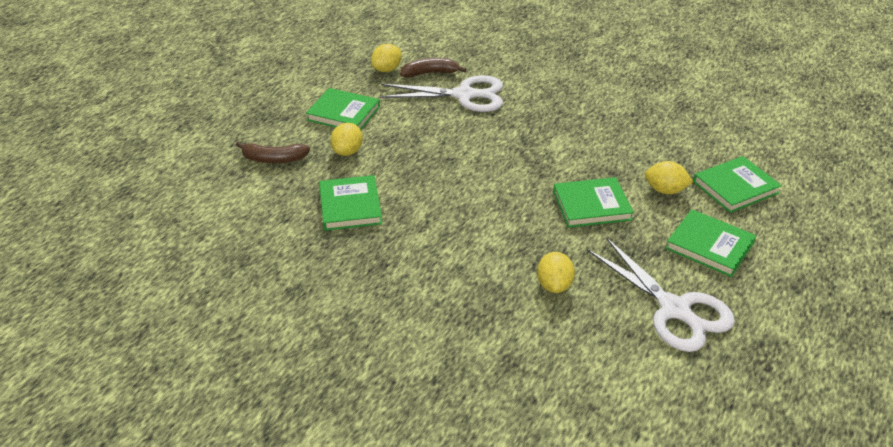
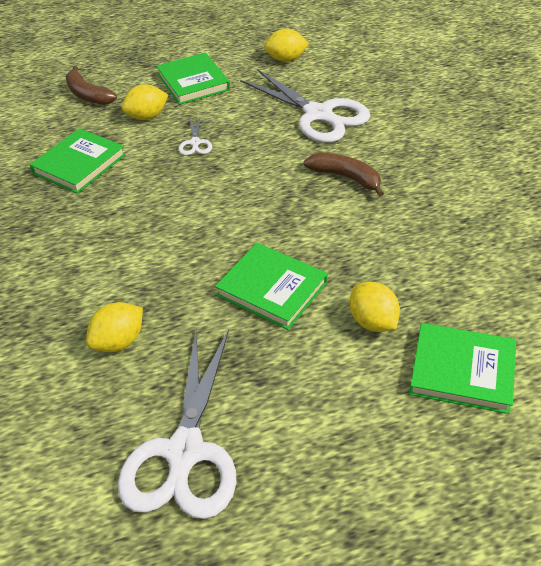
camera: 45 degrees right, 5 degrees up
brown banana [400,58,467,78] -> brown banana moved to [304,153,384,197]
green book [666,209,756,277] -> none
none -> white scissors [178,117,212,155]

